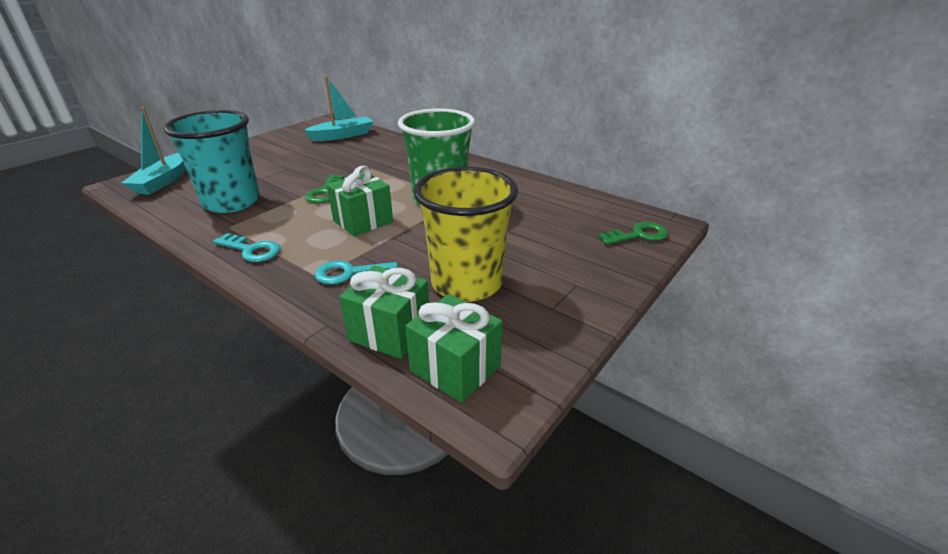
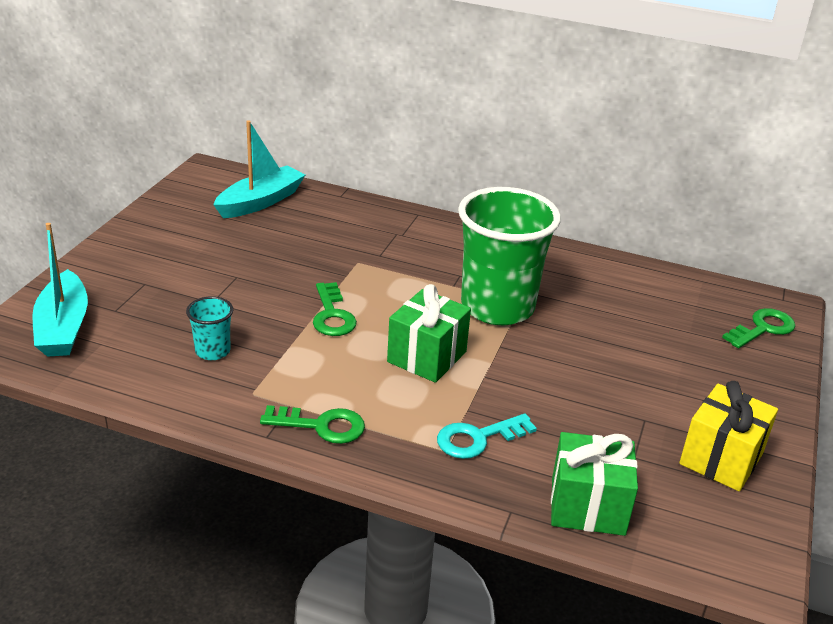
camera: 20 degrees left, 0 degrees up
turquoise cup [163,110,260,213] -> turquoise cup [186,296,233,360], size x0.43
turquoise key [213,233,281,262] -> green key [260,405,365,444]
green gift [405,294,502,403] -> none
yellow cup [414,167,518,302] -> none
none -> yellow gift [679,381,778,492]

